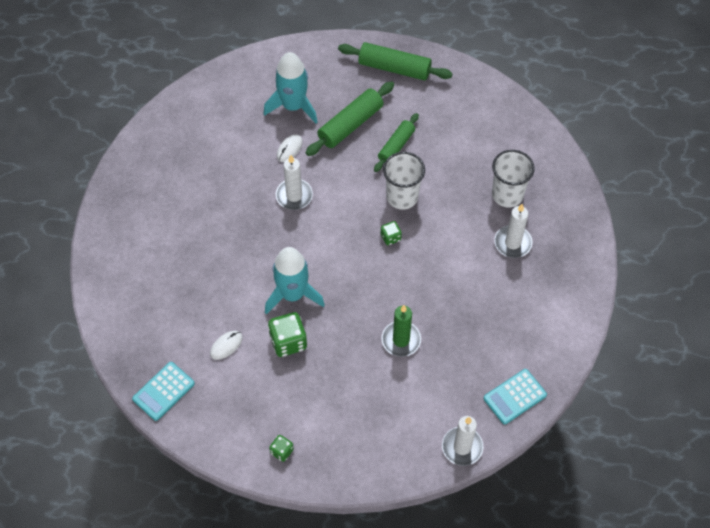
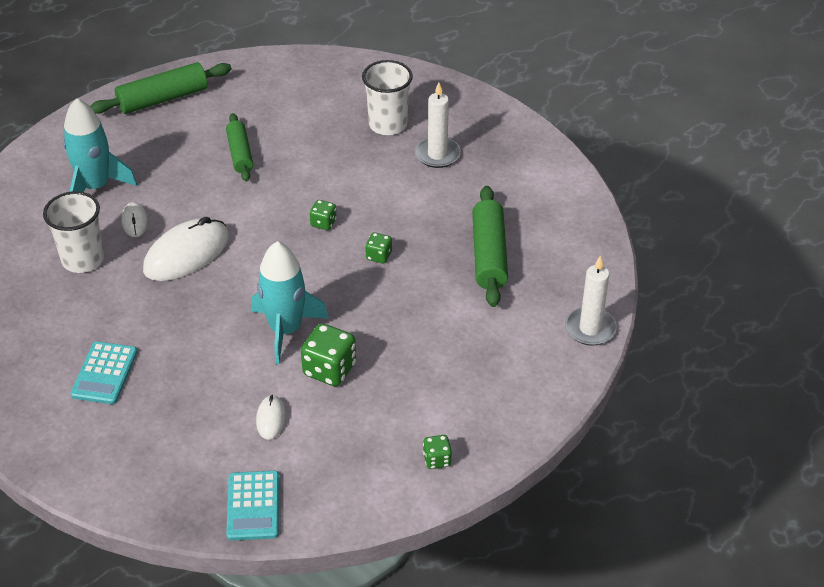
camera: 45 degrees left, 15 degrees down
white candle [276,155,313,210] -> white mouse [143,217,229,281]
green rolling pin [306,81,394,156] -> green rolling pin moved to [472,186,508,307]
green candle [381,305,421,357] -> none
white cup [383,152,425,210] -> white cup moved to [43,191,104,273]
turquoise calculator [483,369,547,424] -> turquoise calculator moved to [70,341,137,404]
none -> green dice [365,232,392,264]

